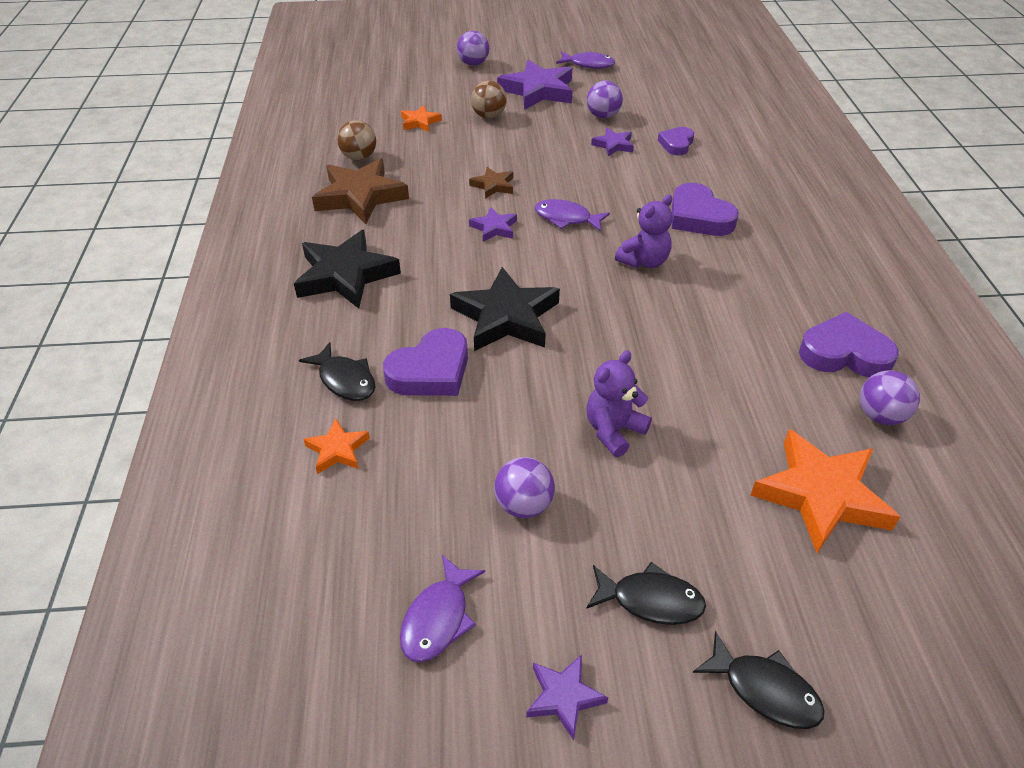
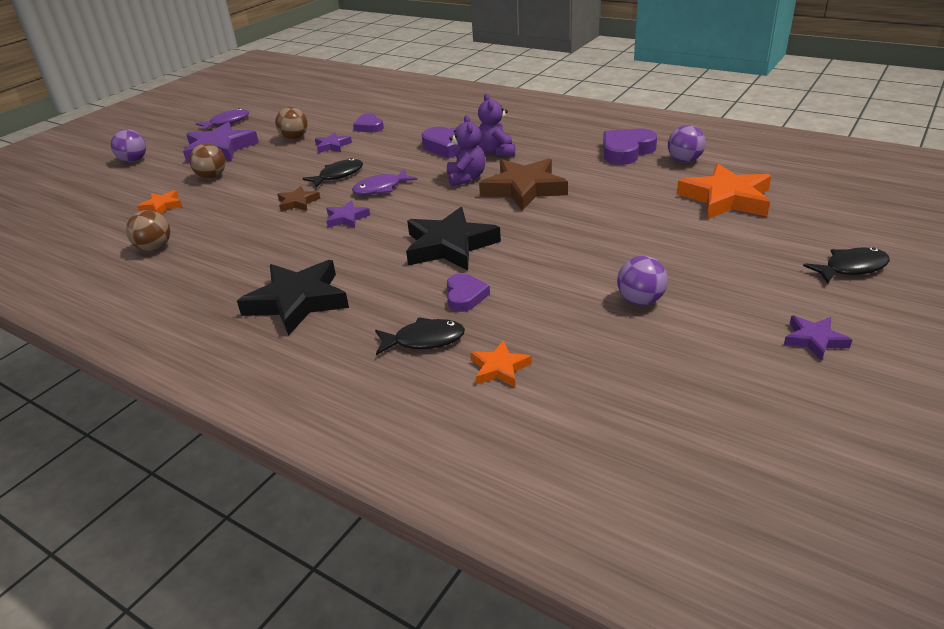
camera: 50 degrees left, 10 degrees down
brown star [312,158,409,224] -> brown star moved to [479,159,568,211]
purple heart [383,328,468,396] -> purple heart [447,273,490,312], size x0.62
purple fish [400,555,485,662] -> none
purple teddy bear [586,350,652,457] -> purple teddy bear moved to [478,94,515,157]
black fish [586,562,706,625] -> black fish moved to [302,158,363,188]
purple ball [587,81,623,119] -> brown ball [275,107,308,140]

